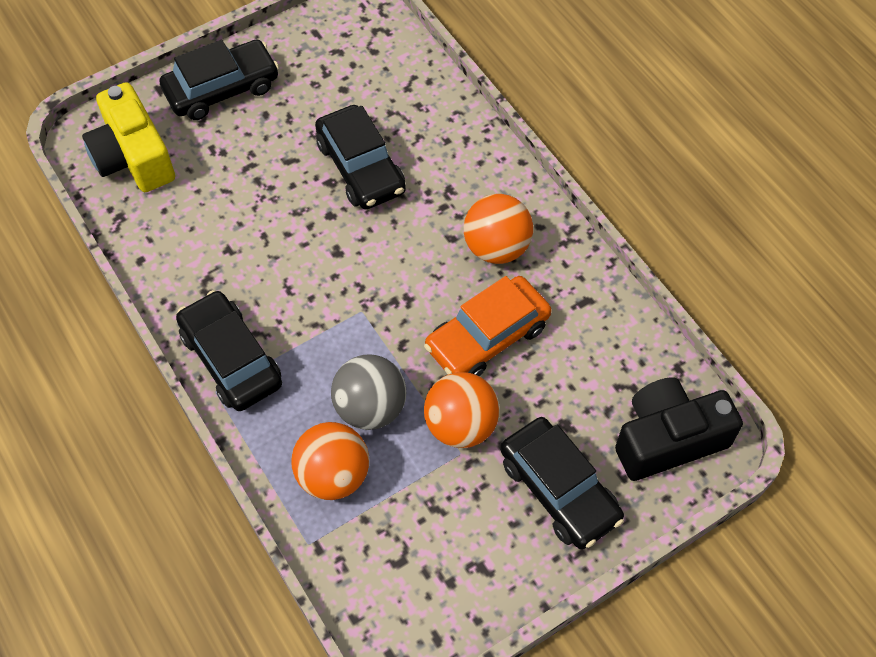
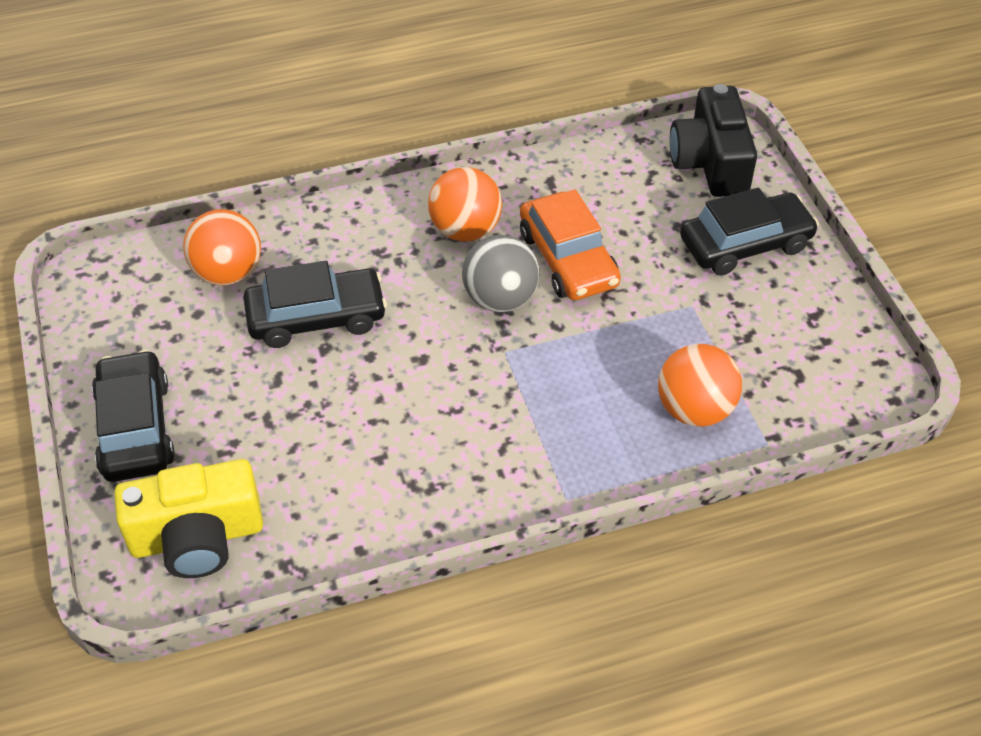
camera: 75 degrees left, 10 degrees down
black car [176,290,282,411] -> none
grey ball [331,354,406,430] -> grey ball moved to [462,235,540,312]
orange ball [424,372,500,448] -> orange ball moved to [183,209,261,286]

